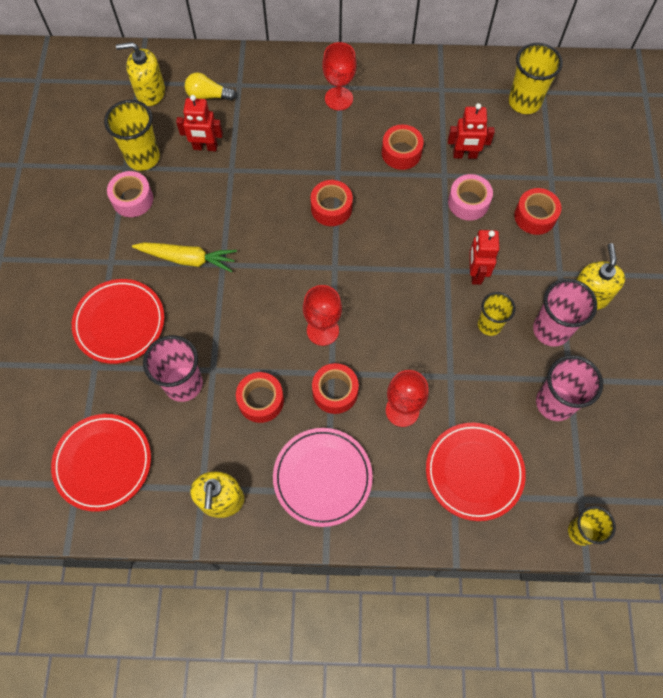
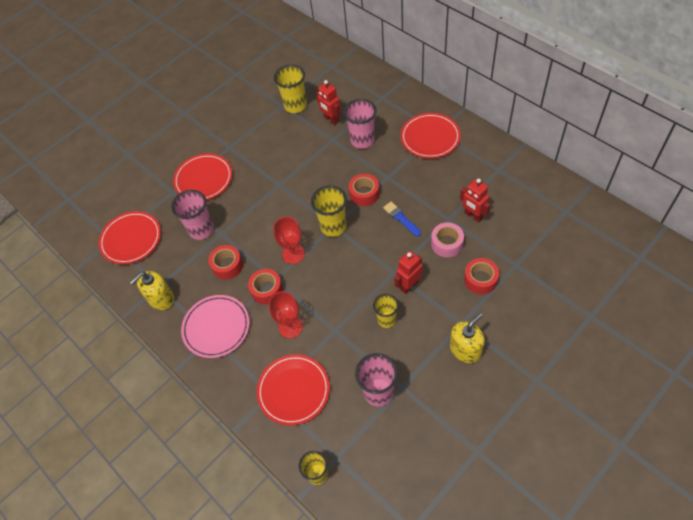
camera: 50 degrees right, 10 degrees down
pink tape [107,171,153,217] -> none
yellow soap dispenser [116,42,165,106] -> none
yellow carrot [132,243,237,272] -> none
yellow light bulb [185,72,236,101] -> none
red goblet [322,42,357,111] -> red plate [401,113,461,159]
red tape [382,125,424,170] -> none
yellow cup [509,43,563,114] -> yellow cup moved to [311,186,347,237]
pink cup [533,279,597,347] -> pink cup moved to [343,99,377,149]
none -> blue brush [383,202,421,236]

